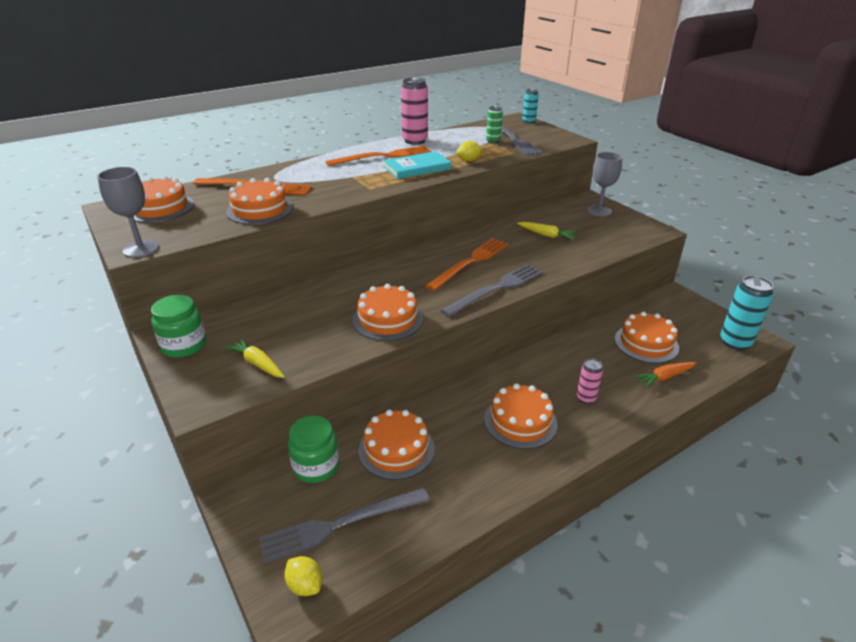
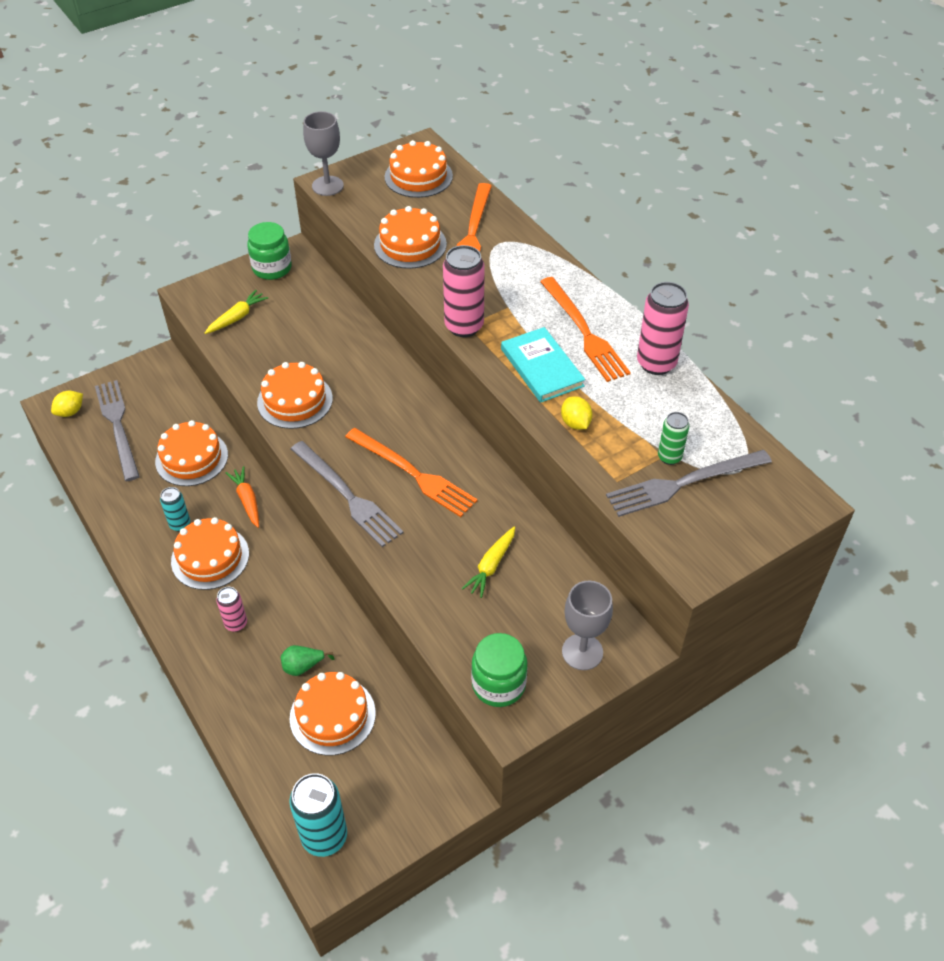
camera: 90 degrees right, 15 degrees up
green jar [288,415,339,483] -> green jar moved to [471,633,527,707]
turquoise can [523,89,539,123] -> turquoise can moved to [160,487,190,531]
orange carrot [634,362,696,388] -> orange carrot moved to [226,466,259,528]
none -> green pear [281,645,335,676]
none -> pink can [443,245,485,337]

